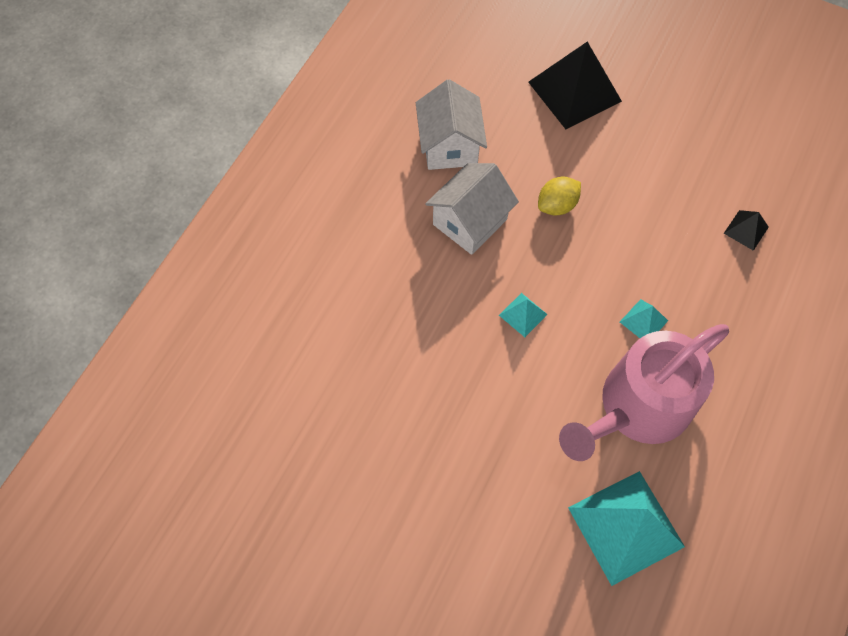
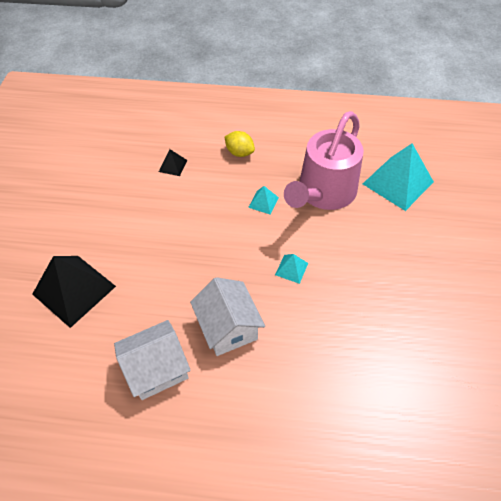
camera: 110 degrees left, 10 degrees down
white house [425,163,519,255] -> white house turned 45 degrees clockwise [190,277,265,356]
yellow lemon [538,176,581,216] -> yellow lemon moved to [224,131,255,157]
pink watering can [559,324,729,461] -> pink watering can turned 90 degrees clockwise [284,111,364,210]

